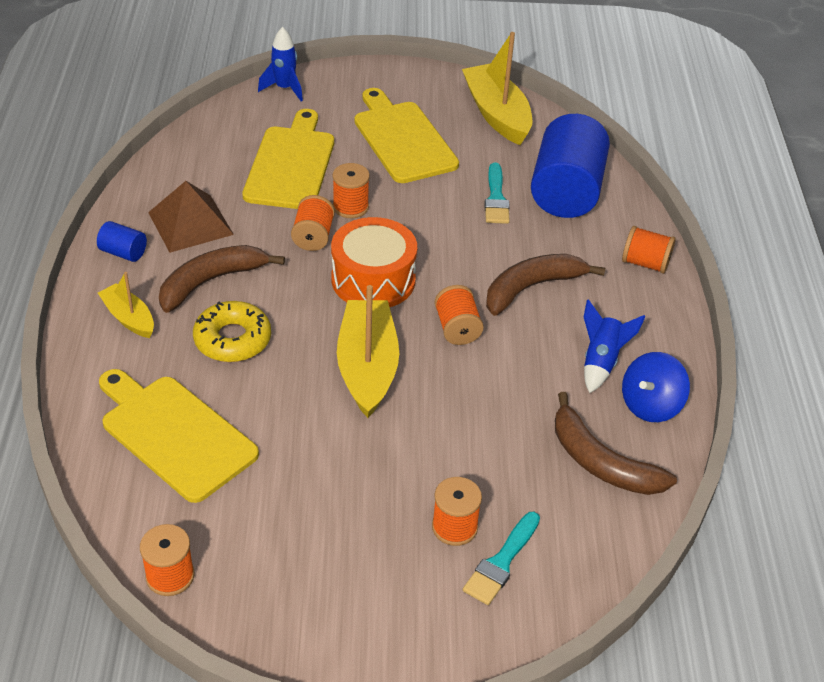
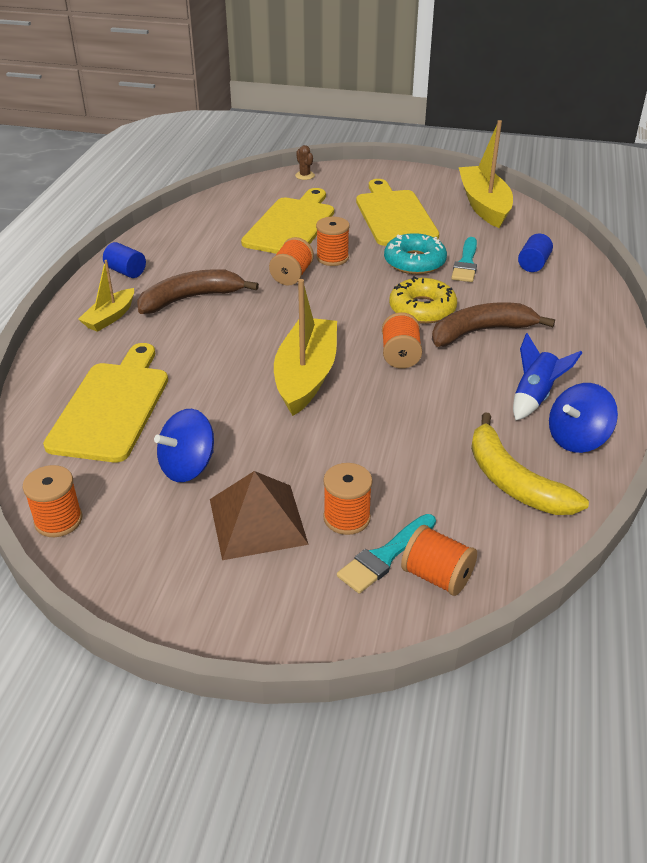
camera: 15 degrees right, 5 degrees down
yellow boat [98,272,154,338] -> yellow boat turned 120 degrees counterclockwise [78,260,134,332]
yellow cutting board [99,369,259,503] -> yellow cutting board turned 45 degrees clockwise [43,343,168,462]
brown pyramid [148,181,234,253] -> brown pyramid moved to [210,471,309,560]
yellow donut [193,301,271,362] -> yellow donut moved to [389,276,457,324]
blue rocket [258,27,303,101] -> brown cactus [295,145,315,180]
orange drum [331,217,417,307] -> none
blue cylinder [531,114,610,218] -> blue cylinder [518,234,553,272], size x0.43
brown banana [555,392,677,495] -> yellow banana [471,412,589,515]
orange spool [622,226,676,274] -> orange spool moved to [401,525,477,596]
none -> blue spinning top [154,409,214,482]
none -> turquoise donut [384,233,447,274]

